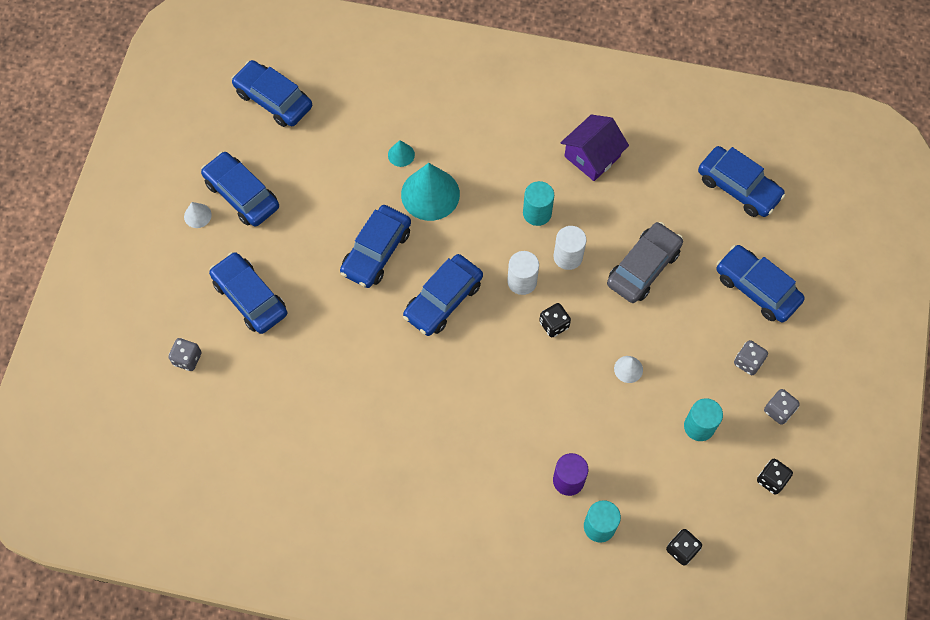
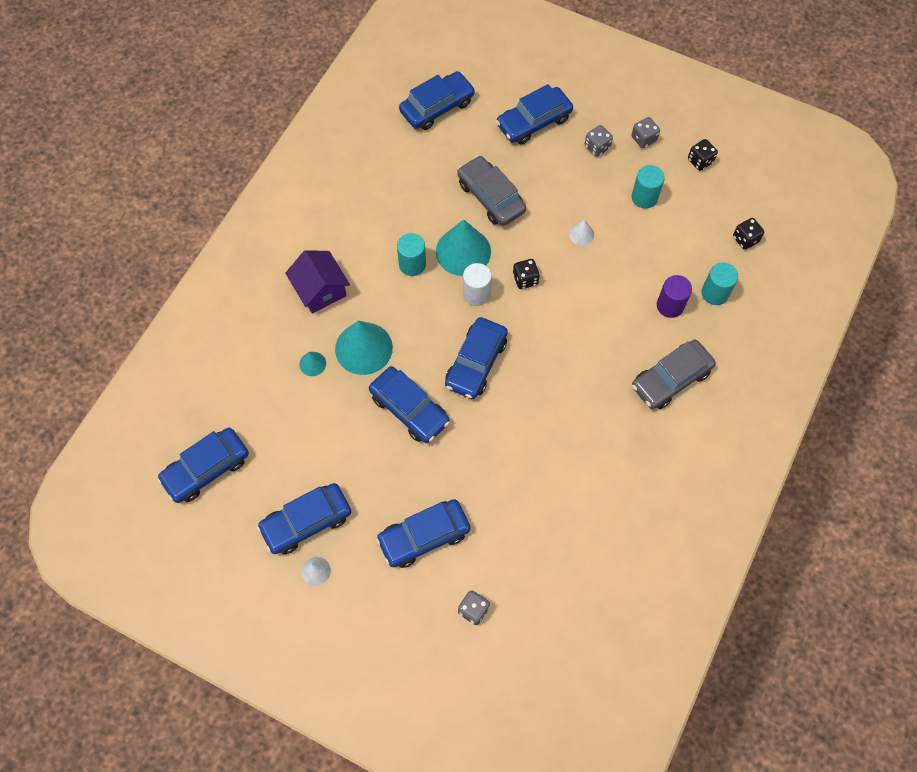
camera: 75 degrees left, 0 degrees up
blue car [403,254,483,336] -> blue car turned 60 degrees clockwise [445,317,508,399]
white cylinder [554,226,587,270] -> turquoise cone [436,219,491,276]
purple house [561,114,629,181] -> purple house moved to [285,250,350,314]
none -> grey car [632,340,716,409]

